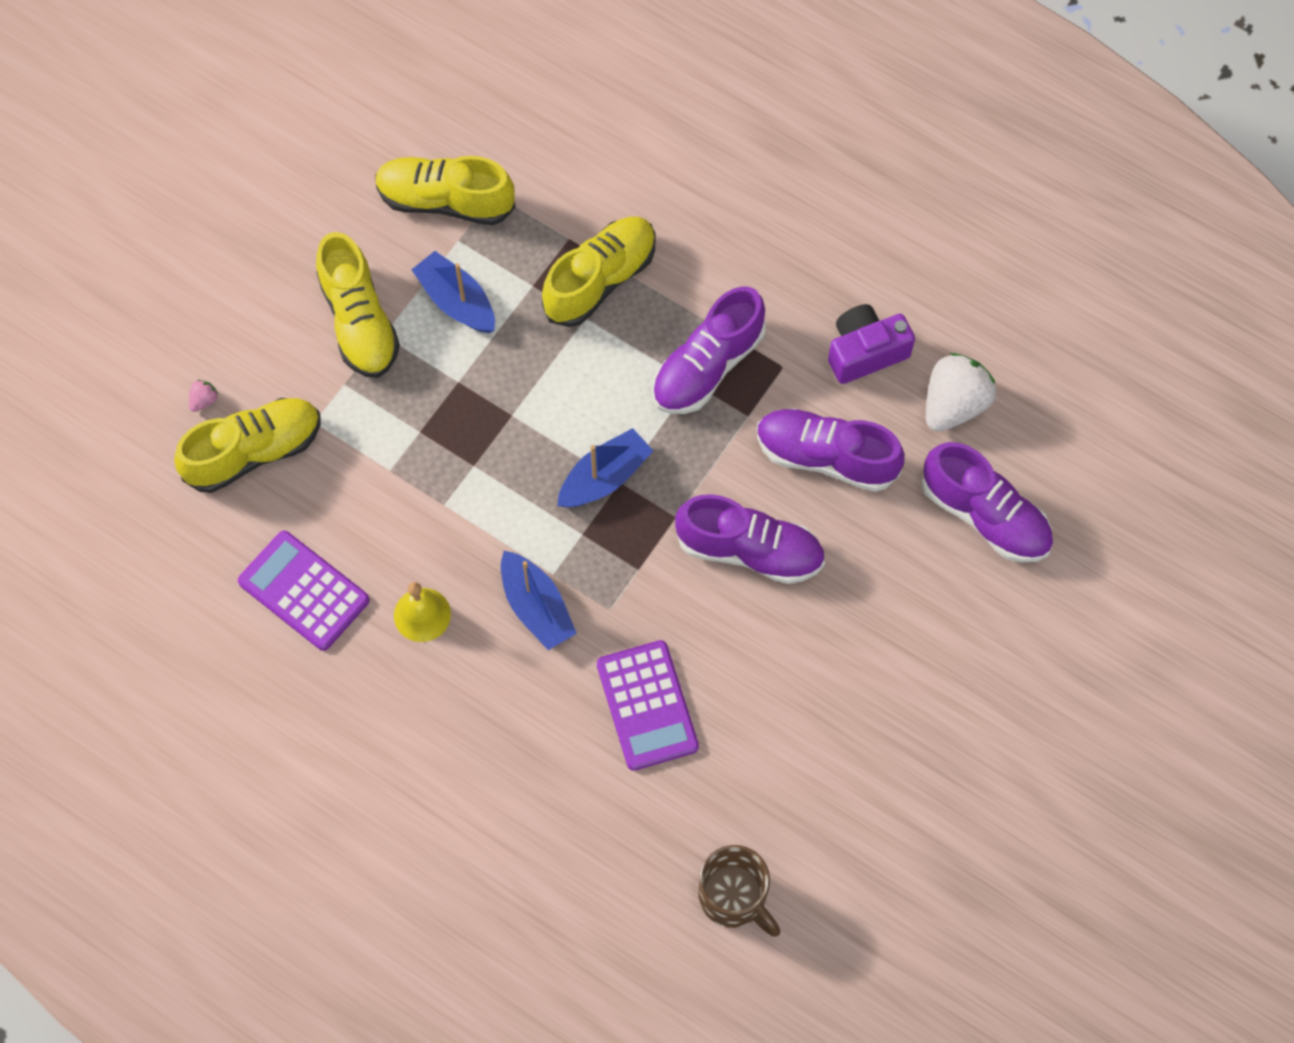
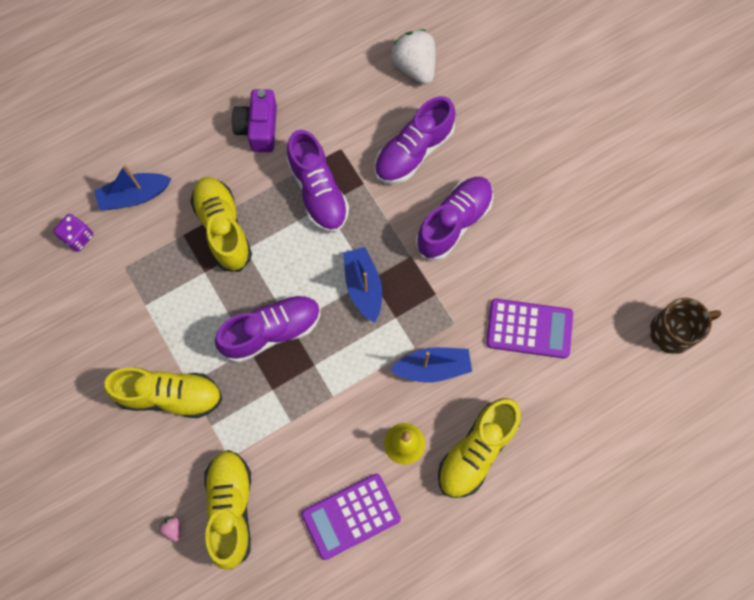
camera: 65 degrees left, 5 degrees up
yellow shoe [375,156,516,225] -> yellow shoe moved to [438,398,521,498]
blue boat [411,251,495,333] -> blue boat moved to [94,164,171,210]
purple camera [828,304,915,384] -> purple camera moved to [232,89,277,152]
purple shoe [922,442,1053,562] -> purple shoe moved to [215,294,320,363]
none -> purple dice [53,214,93,252]

